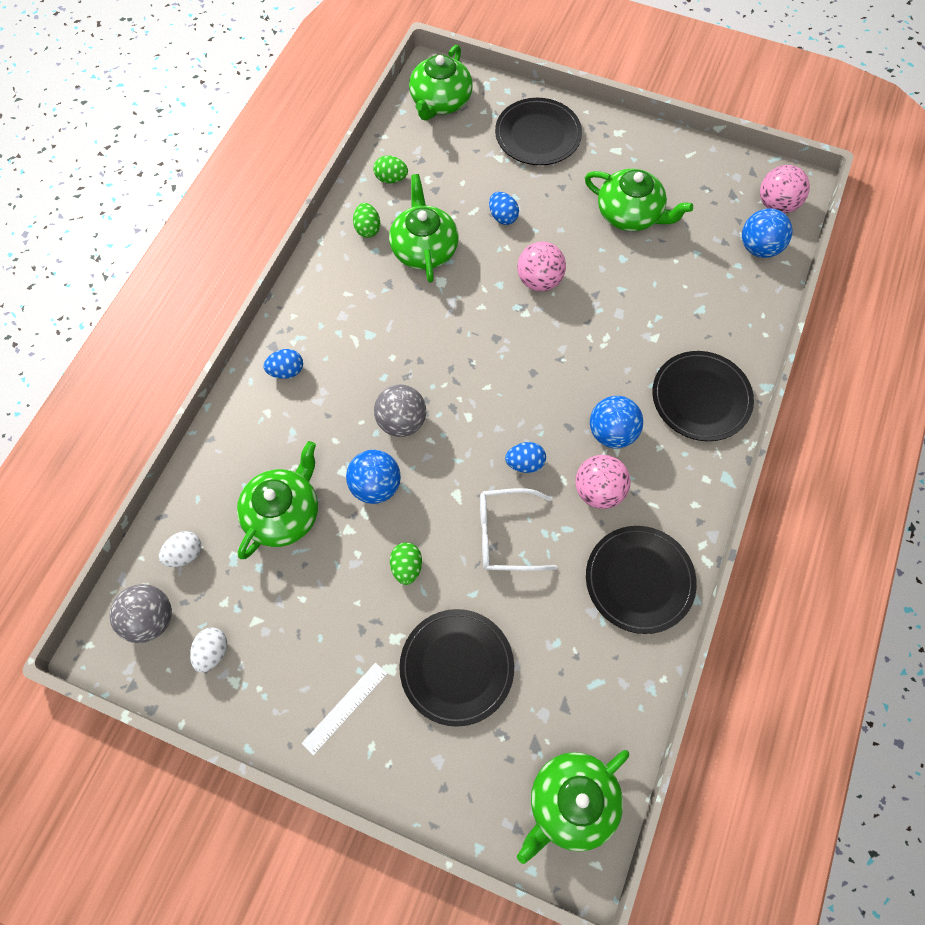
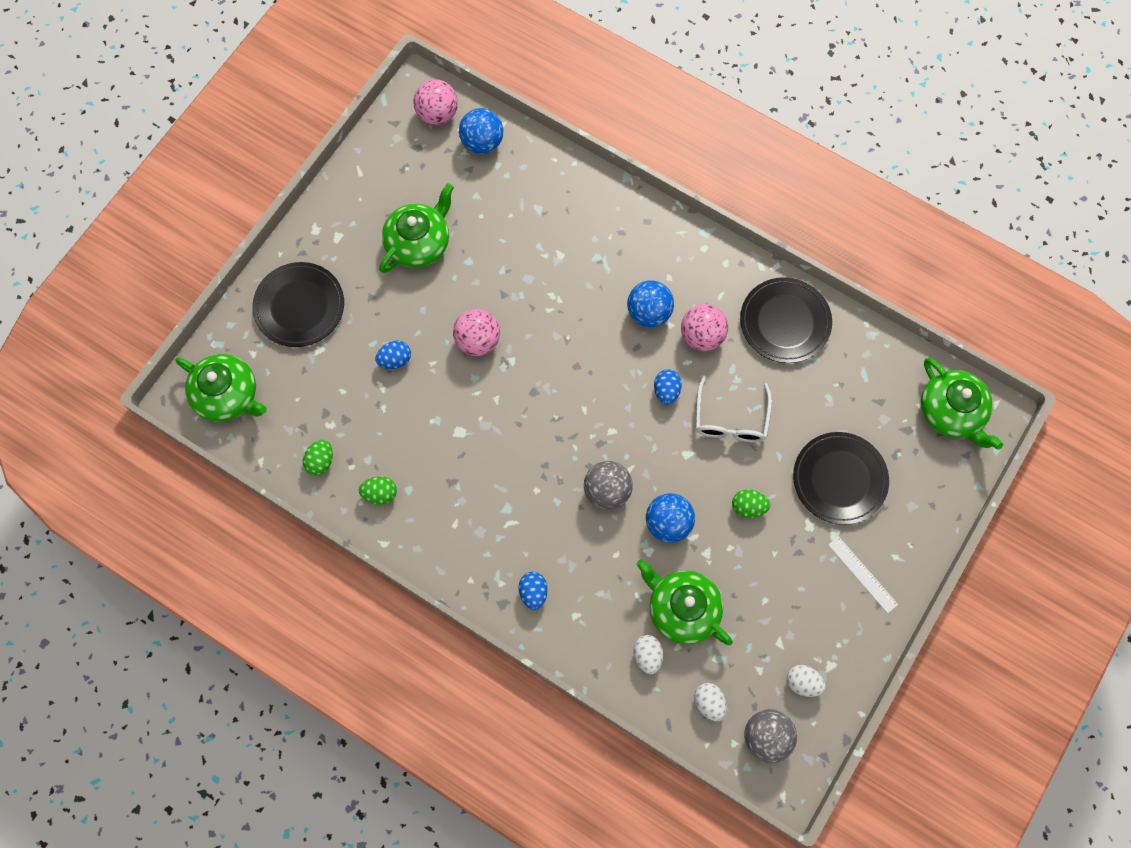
camera: 80 degrees left, 5 degrees up
green teapot [389,174,459,283] -> none
black plate [652,351,754,441] -> none
none -> white egg [633,635,663,674]

